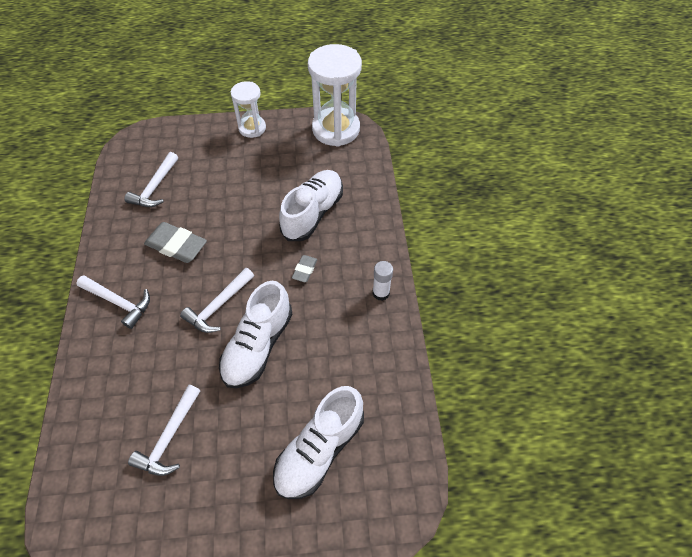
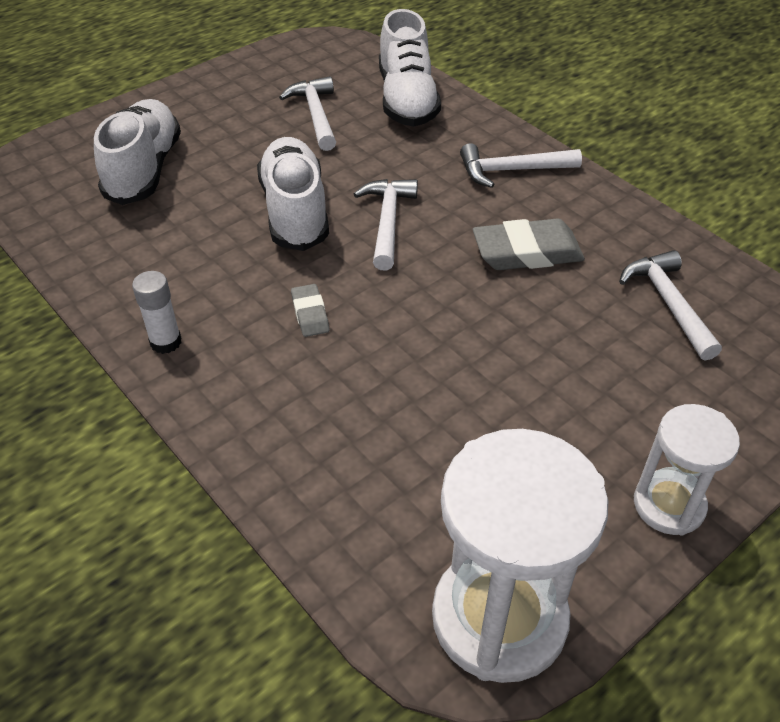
camera: 145 degrees right, 10 degrees down
white shoe [279,170,343,241] -> white shoe moved to [379,9,441,127]

